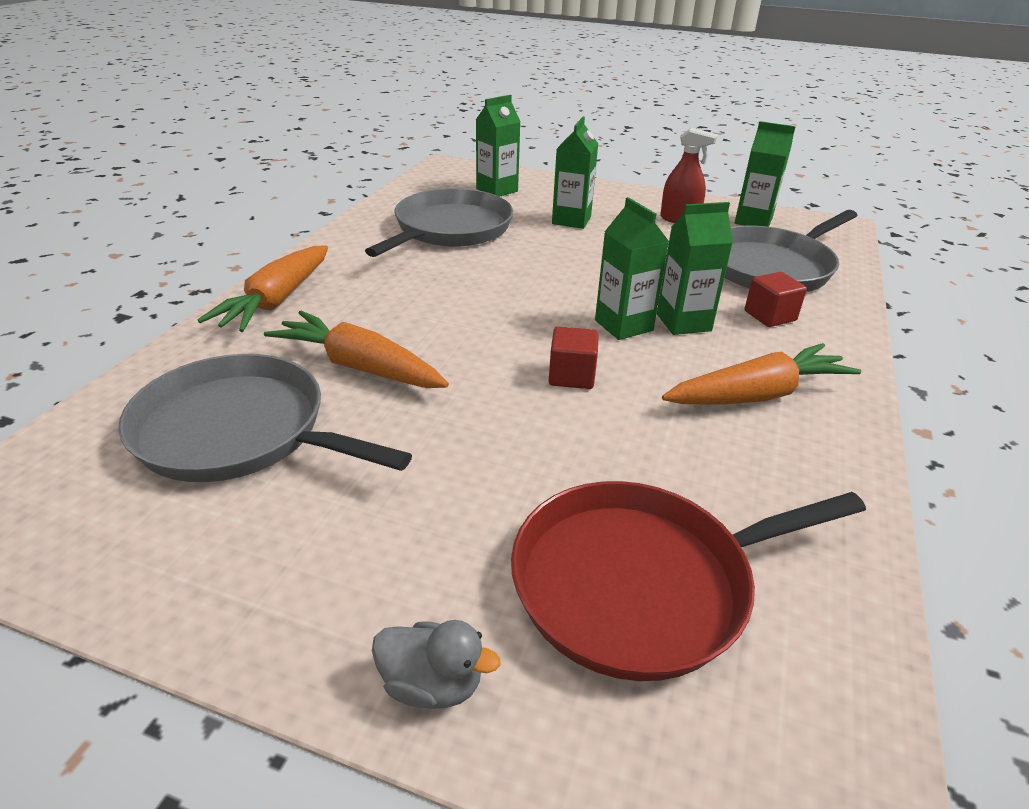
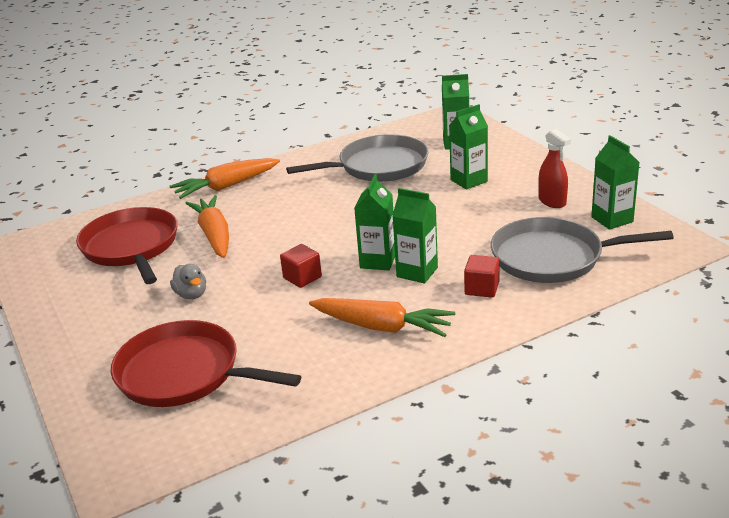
camera: 45 degrees right, 5 degrees down
grey pan [118,354,412,482] -> red pan [76,207,177,284]
grey duck [372,620,500,709] -> grey duck moved to [170,264,206,299]

